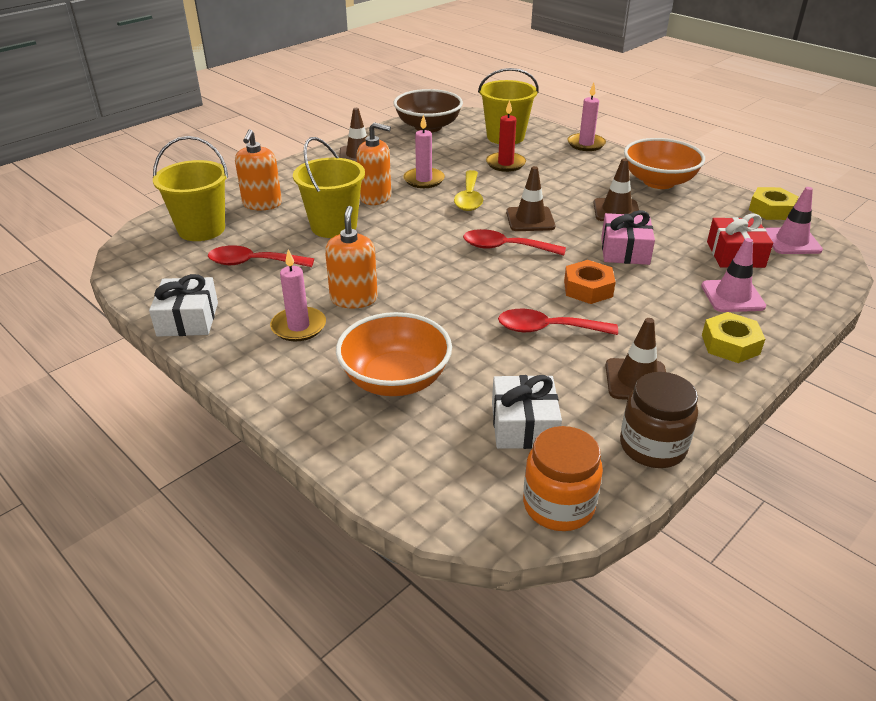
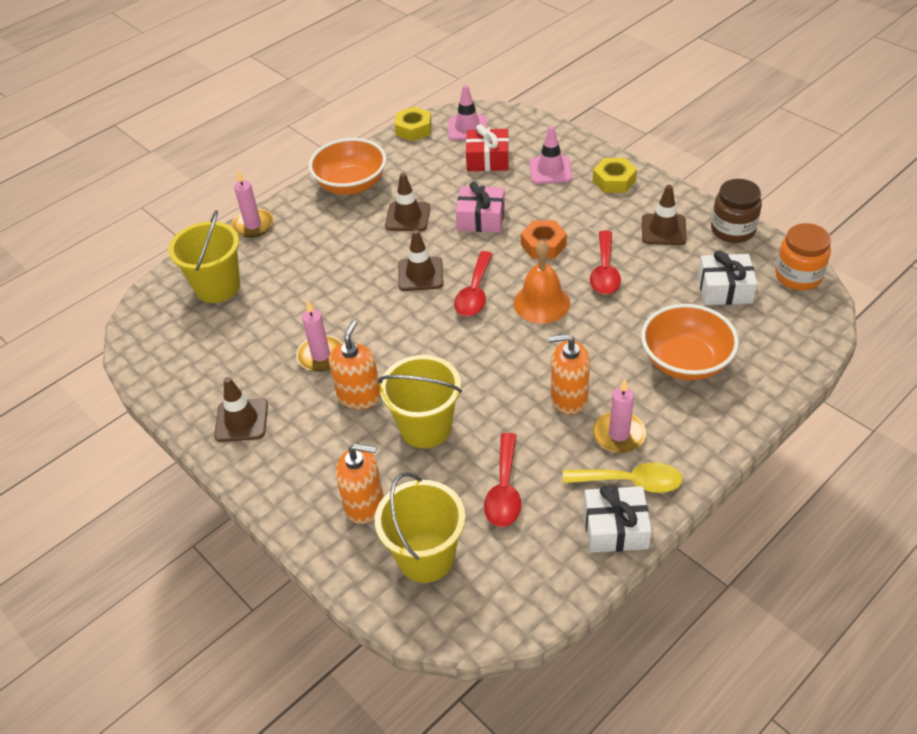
camera: 85 degrees left, 10 degrees up
brown bowl [394,89,463,133] -> none
yellow spoon [454,170,483,211] -> yellow spoon moved to [563,462,683,493]
red candle [486,100,526,172] -> none
none -> orange bell [514,240,570,324]

